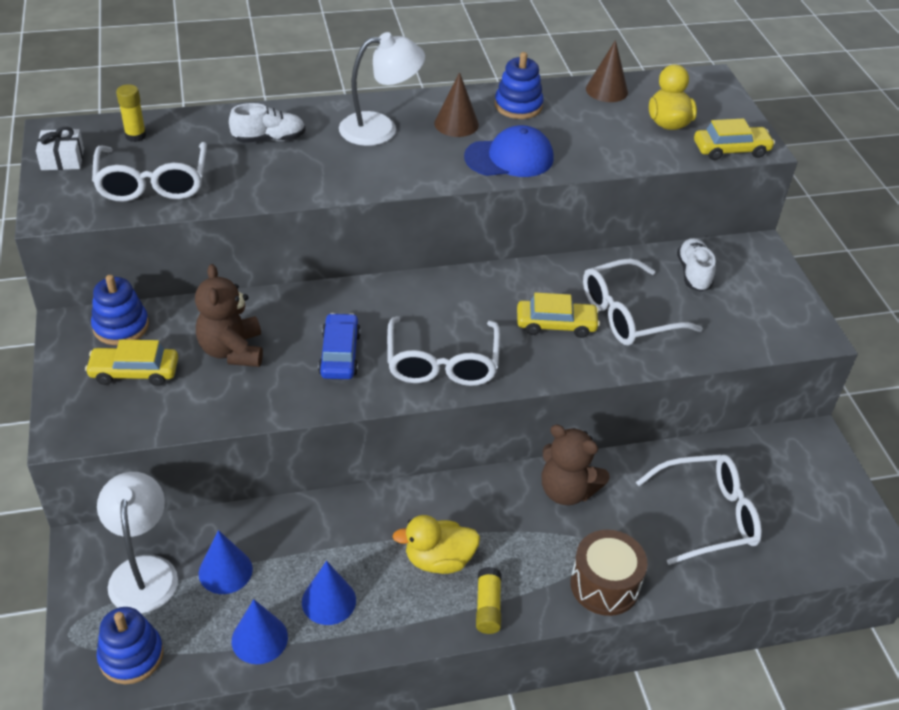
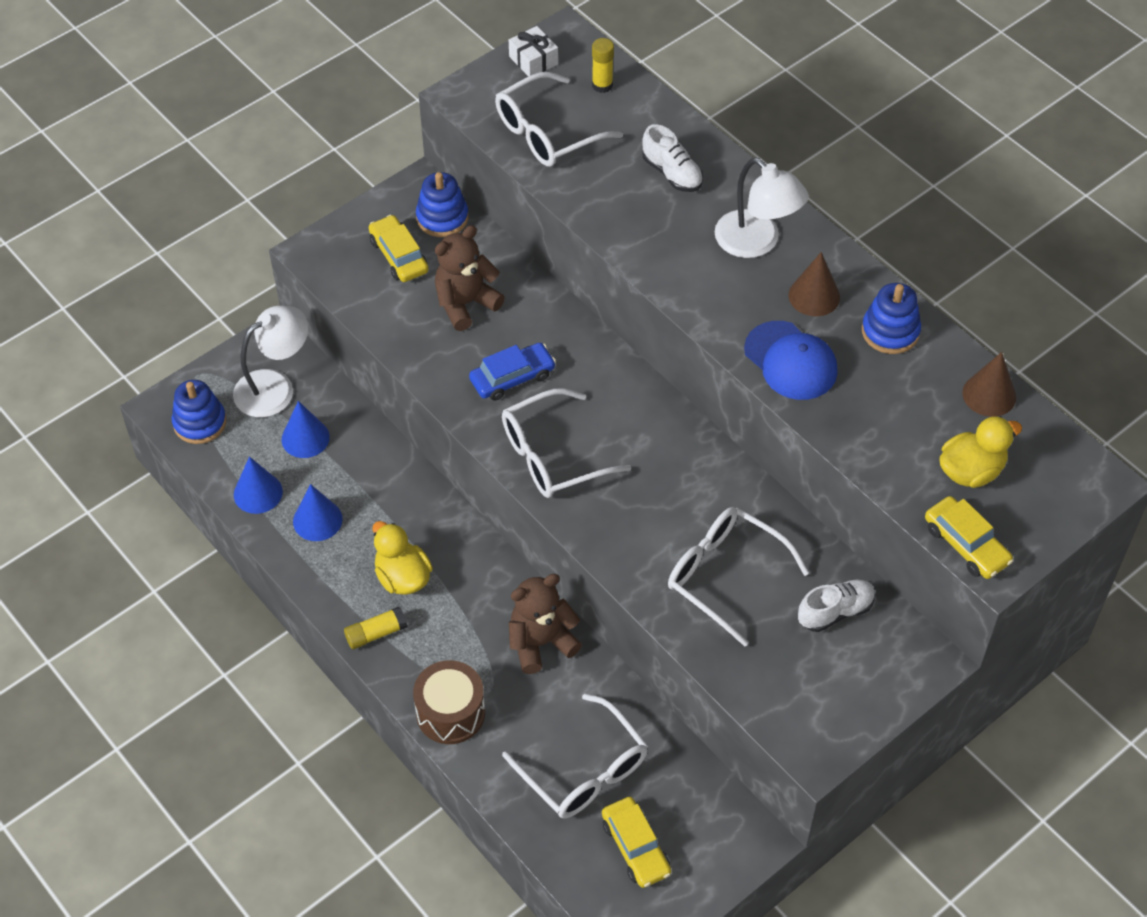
camera: 65 degrees right, 10 degrees up
yellow car [517,292,600,338] -> yellow car moved to [602,797,671,888]
brown teddy bear [542,424,610,505] -> brown teddy bear turned 60 degrees clockwise [509,574,582,674]

